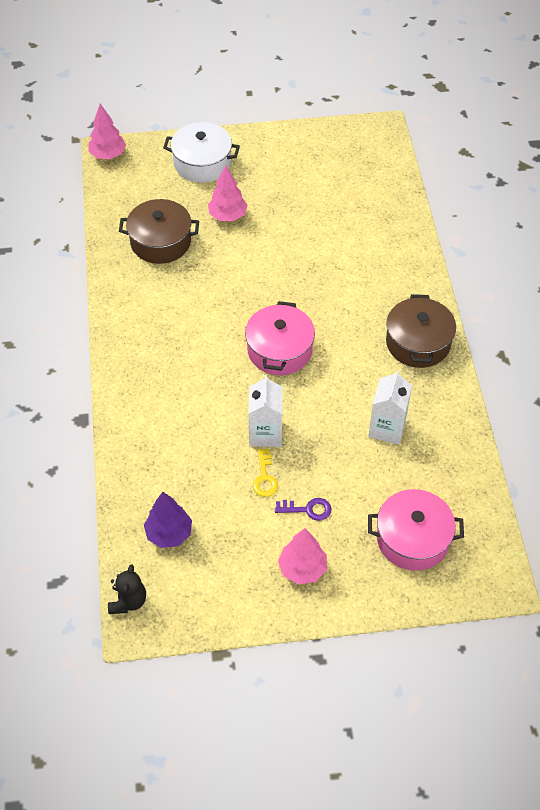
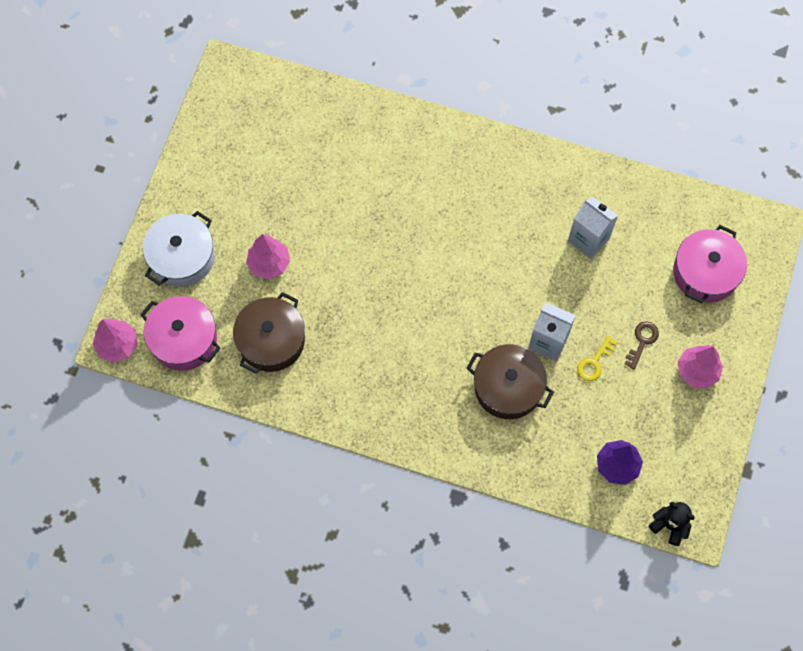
camera: 65 degrees left, 15 degrees up
pink pot [245,301,315,375] -> pink pot moved to [141,296,221,371]
yellow key [253,449,278,497] -> yellow key turned 105 degrees clockwise [577,336,617,381]
purple key [275,498,332,521] -> brown key [625,321,659,370]
brown pot [386,294,456,368] -> brown pot moved to [467,344,554,419]

